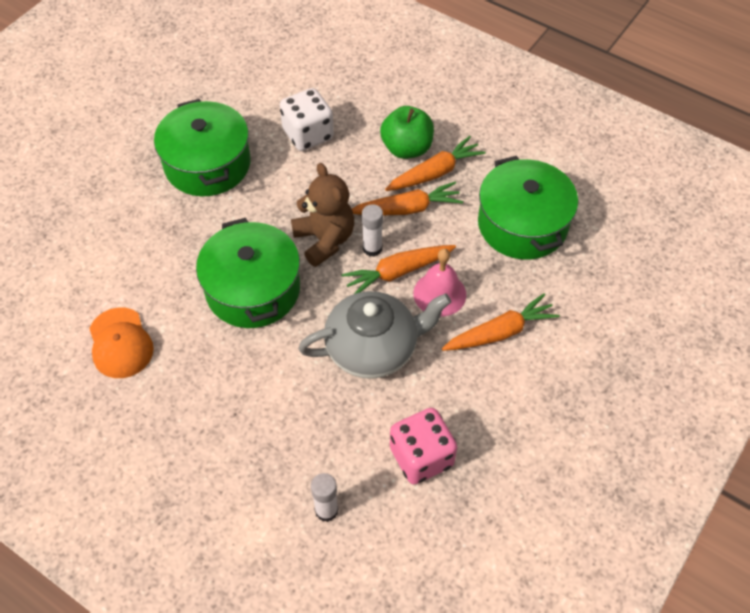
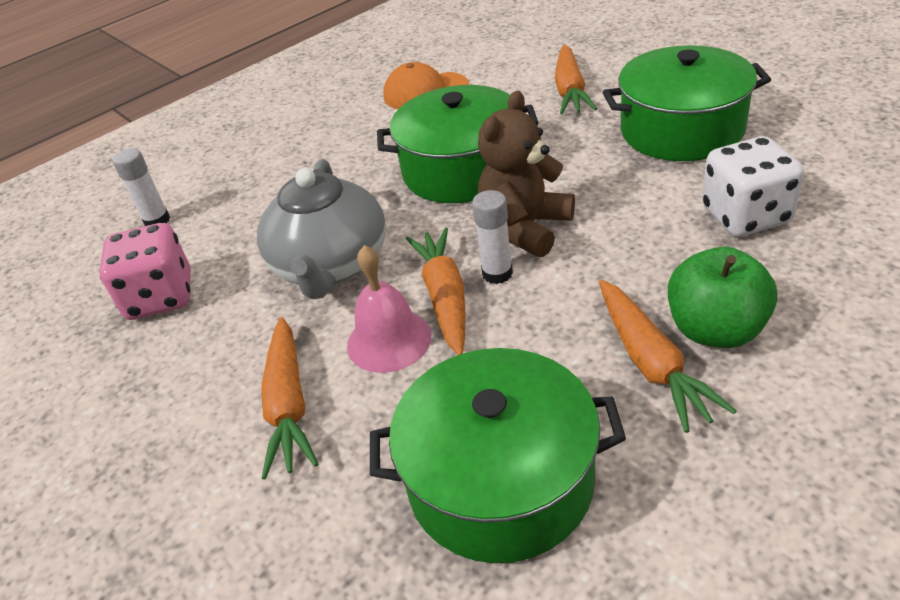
camera: 110 degrees right, 15 degrees down
brown teddy bear [291,163,354,267] -> brown teddy bear turned 135 degrees clockwise [478,91,575,257]
orange carrot [352,181,463,215] -> orange carrot moved to [555,45,597,114]

